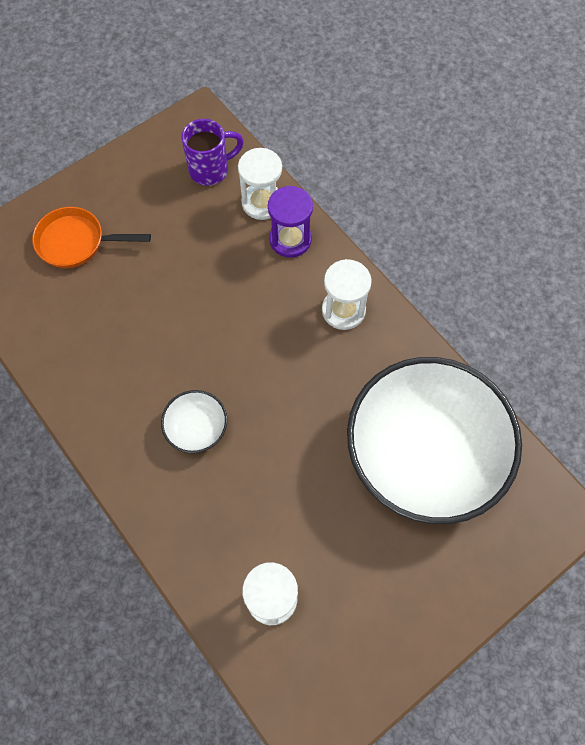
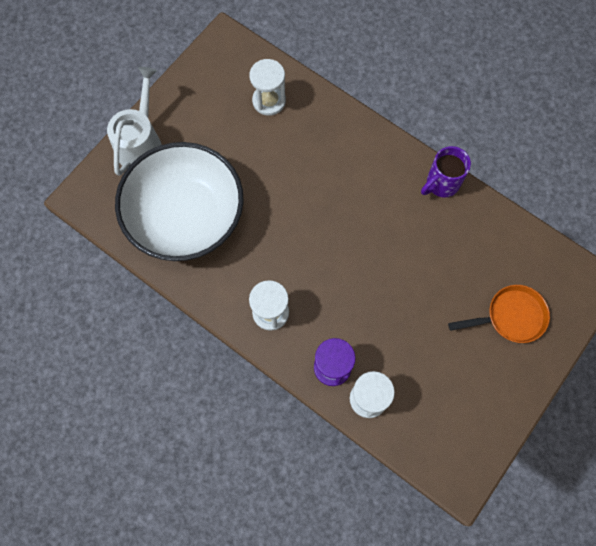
camera: 165 degrees right, 5 degrees up
white bowl [161,390,227,453] -> none
purple mug [182,119,244,186] -> purple mug moved to [421,146,471,197]
none -> white watering can [107,67,162,176]

